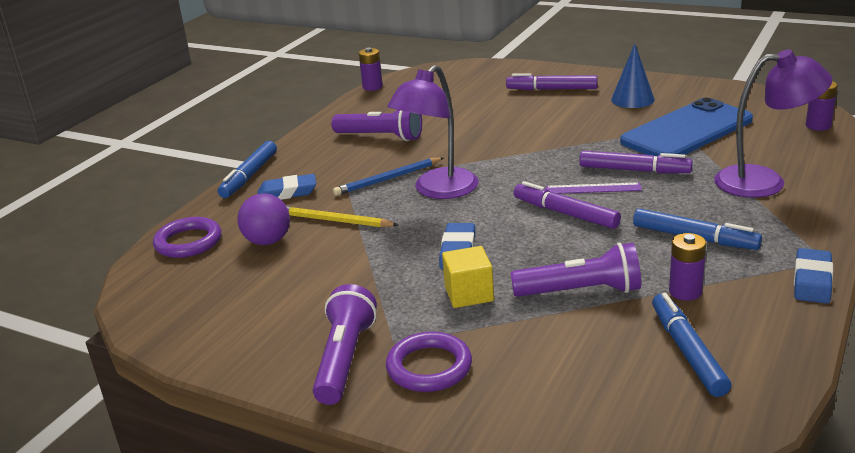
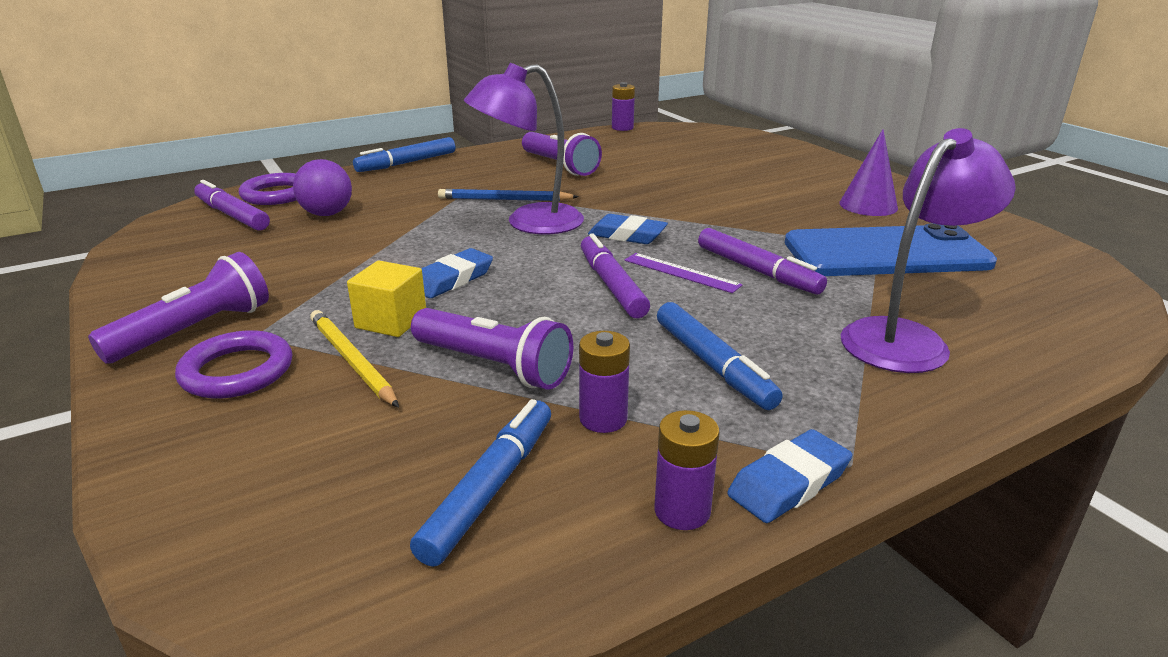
camera: 30 degrees right, 0 degrees up
blue eraser [257,174,316,200] -> blue eraser moved to [588,214,668,244]
yellow pencil [286,206,398,228] -> yellow pencil moved to [310,310,399,407]
purple marker [506,73,598,90] -> purple marker moved to [194,180,270,231]
blue cone [611,43,655,108] -> purple cone [839,129,898,216]
purple lamp [714,49,832,198] -> purple lamp turned 75 degrees counterclockwise [841,128,1016,373]
purple battery [806,81,838,131] -> purple battery moved to [654,410,720,530]

